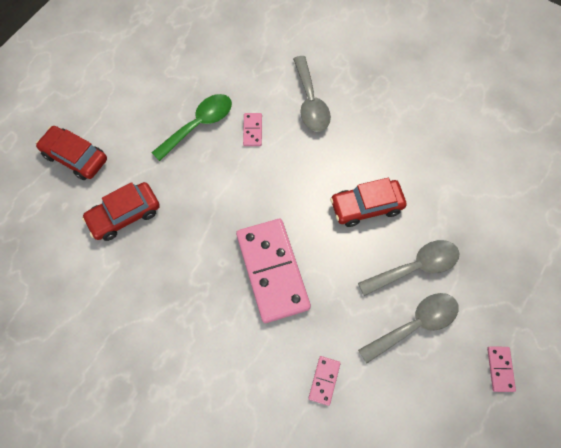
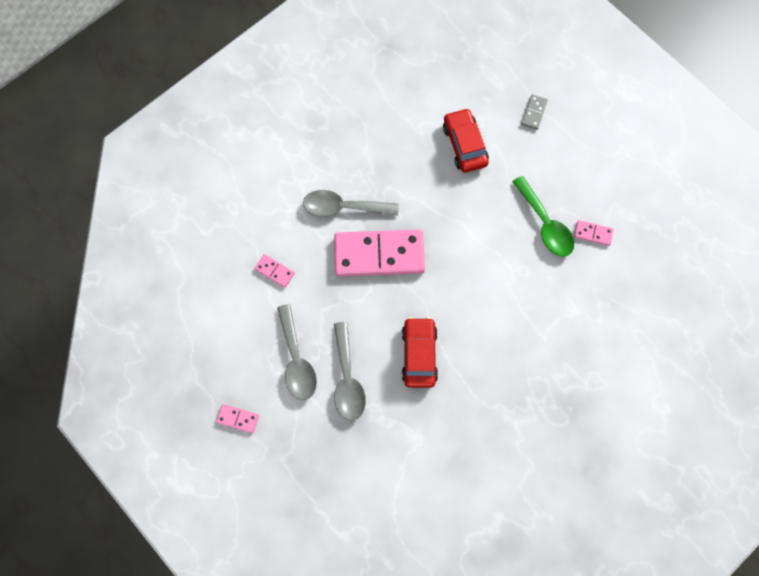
camera: 105 degrees right, 5 degrees up
red car [36,126,107,180] -> grey domino [521,94,548,130]
pink domino [243,113,262,146] -> pink domino moved to [574,220,614,246]
grey spoon [293,56,331,132] -> grey spoon moved to [303,190,399,217]

